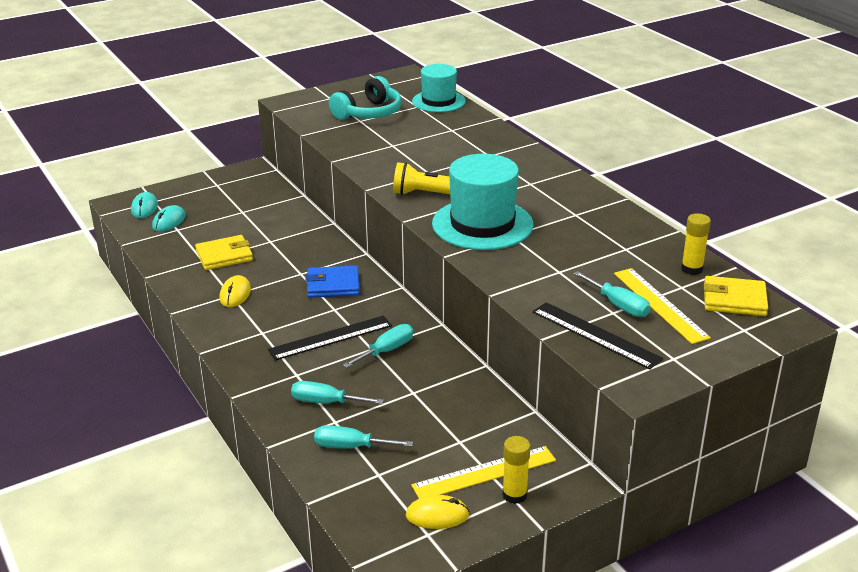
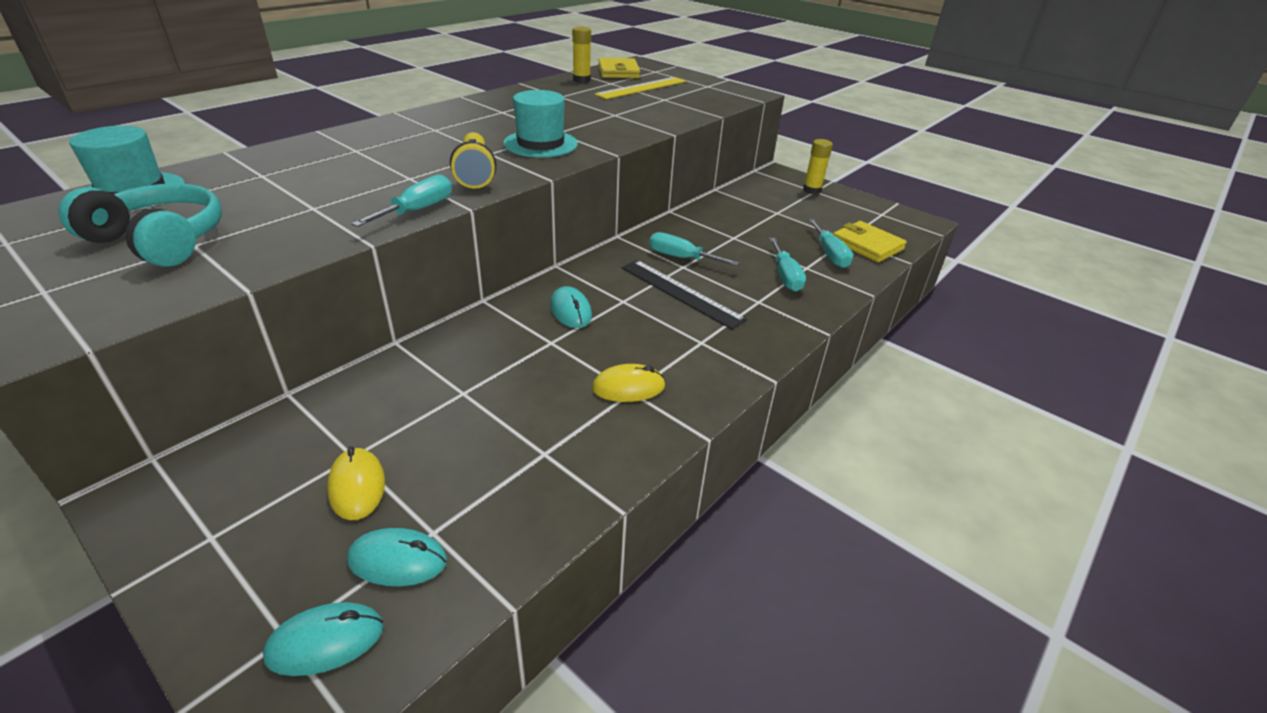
camera: 110 degrees left, 5 degrees up
yellow wallet [195,235,253,270] -> yellow wallet moved to [833,221,907,262]
blue wallet [306,266,360,298] -> turquoise mouse [550,286,592,328]
yellow mouse [406,495,470,529] -> yellow mouse moved to [327,447,385,520]
yellow ruler [411,446,556,499] -> none
turquoise hat [432,154,533,250] -> turquoise hat [503,90,578,158], size x0.65
black ruler [533,302,663,369] -> none
turquoise screwdriver [573,271,651,317] -> turquoise screwdriver moved to [352,175,452,227]

